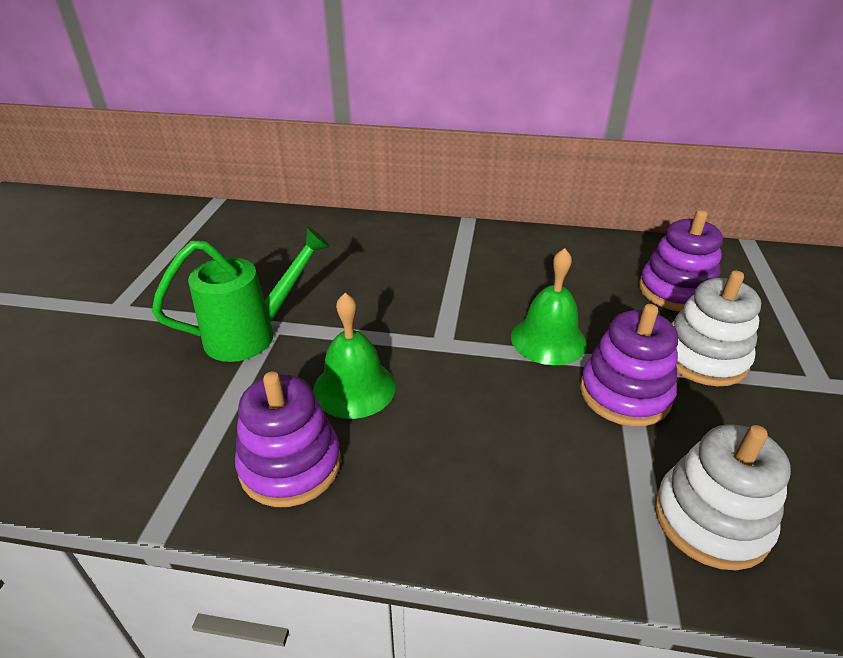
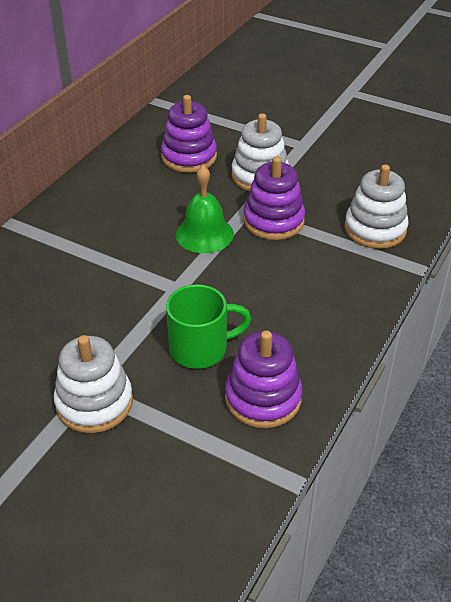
camera: 70 degrees left, 5 degrees up
green watering can [152,226,330,362] -> white stacking toy [54,335,133,433]
green bell [313,293,396,419] -> green mug [166,284,251,369]

